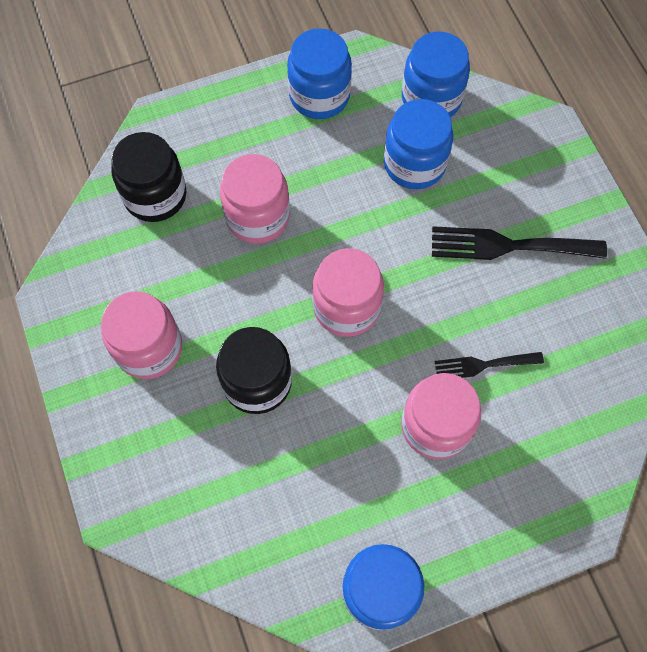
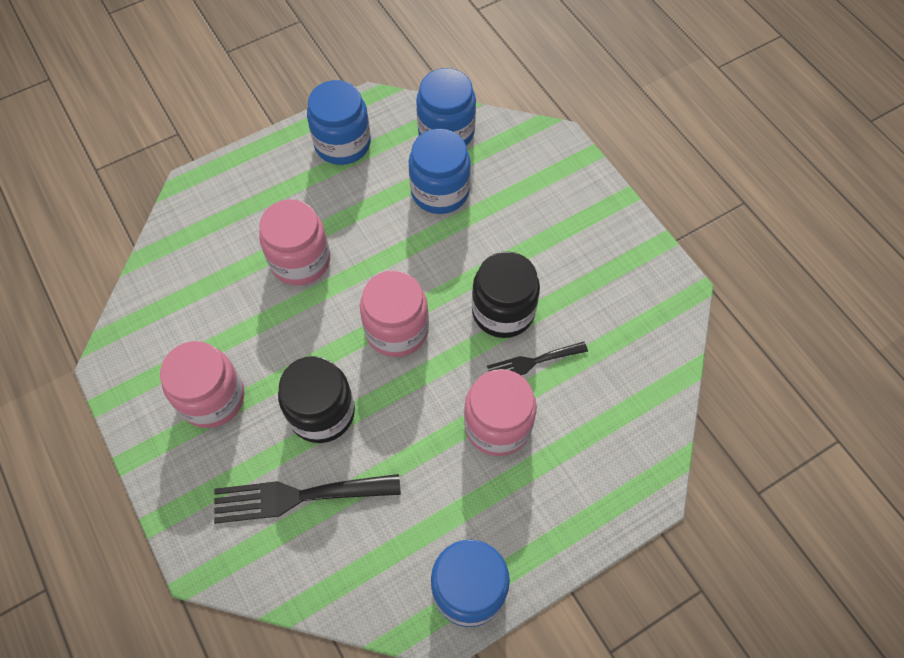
camera: 10 degrees left, 5 degrees down
black jar [111,132,186,222] -> black jar moved to [472,251,540,338]
black fork [432,226,607,260] -> black fork moved to [214,474,401,524]

